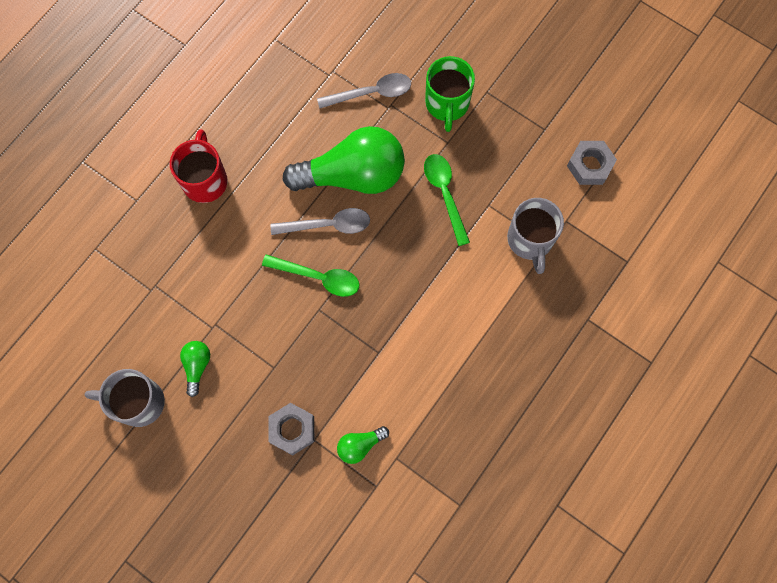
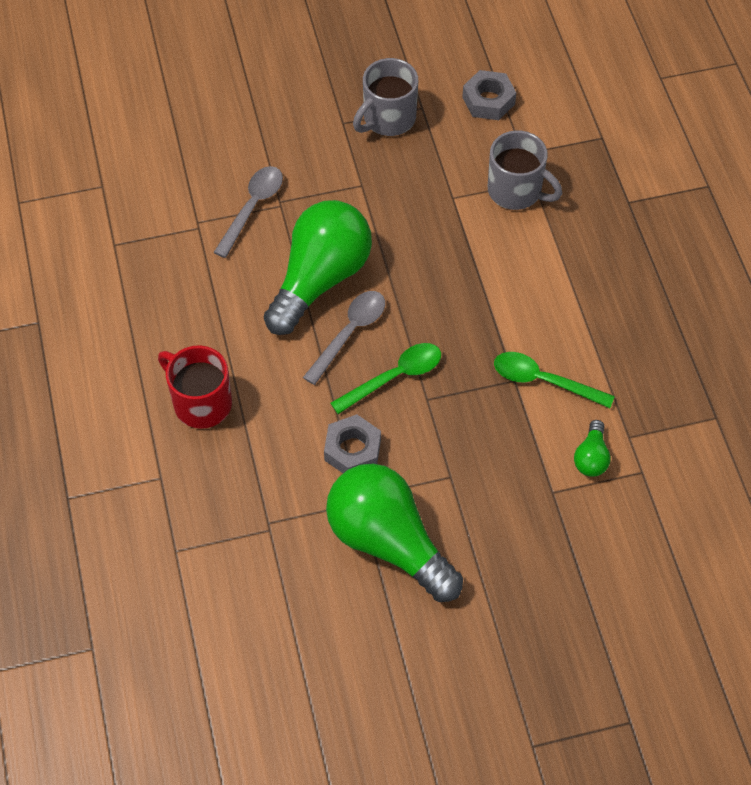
camera: 50 degrees left, 15 degrees down
grey mug [85,369,165,427] -> grey mug moved to [353,58,418,136]
green light bulb [180,341,210,397] -> green light bulb [326,464,463,602], size x2.35
grey nut [268,403,315,455] -> grey nut moved to [324,414,381,473]
green spoon [424,154,470,246] -> green spoon moved to [494,352,615,408]
green mug [425,56,475,132] -> none

